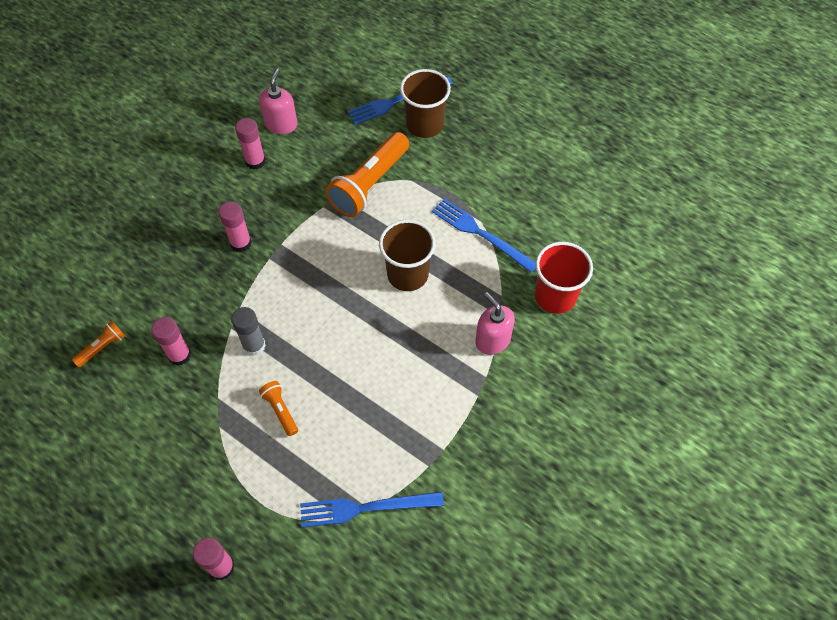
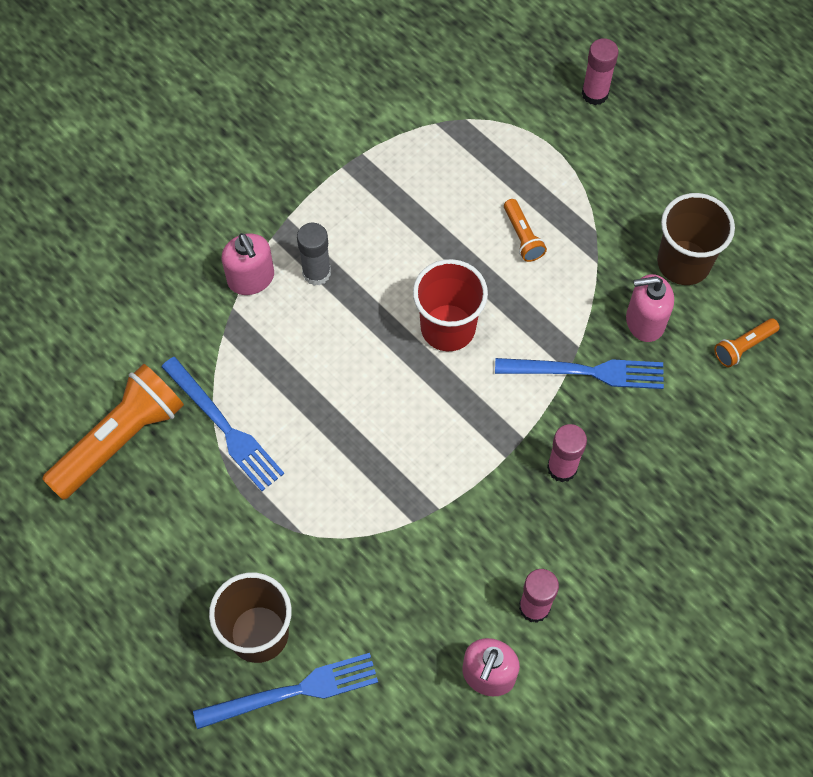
camera: 170 degrees left, 5 degrees up
pink glue stick [152,317,191,366] -> pink soap dispenser [626,274,674,342]
grey glue stick [231,307,266,356] -> grey glue stick moved to [297,223,331,286]
blue fork [300,492,444,528] -> blue fork moved to [495,358,664,389]
orange flashlight [325,132,409,217] -> orange flashlight moved to [42,364,184,500]
brown cup [379,220,436,291] -> brown cup moved to [657,193,735,285]
red cup [535,242,593,314] -> red cup moved to [413,259,488,351]

